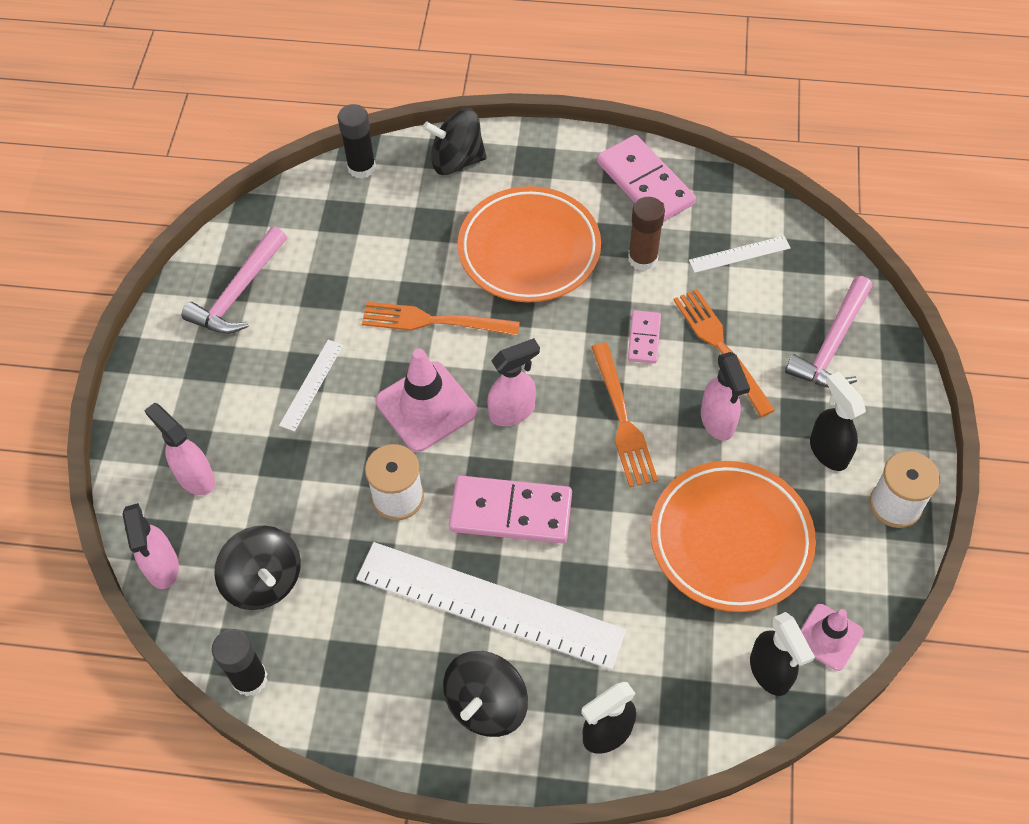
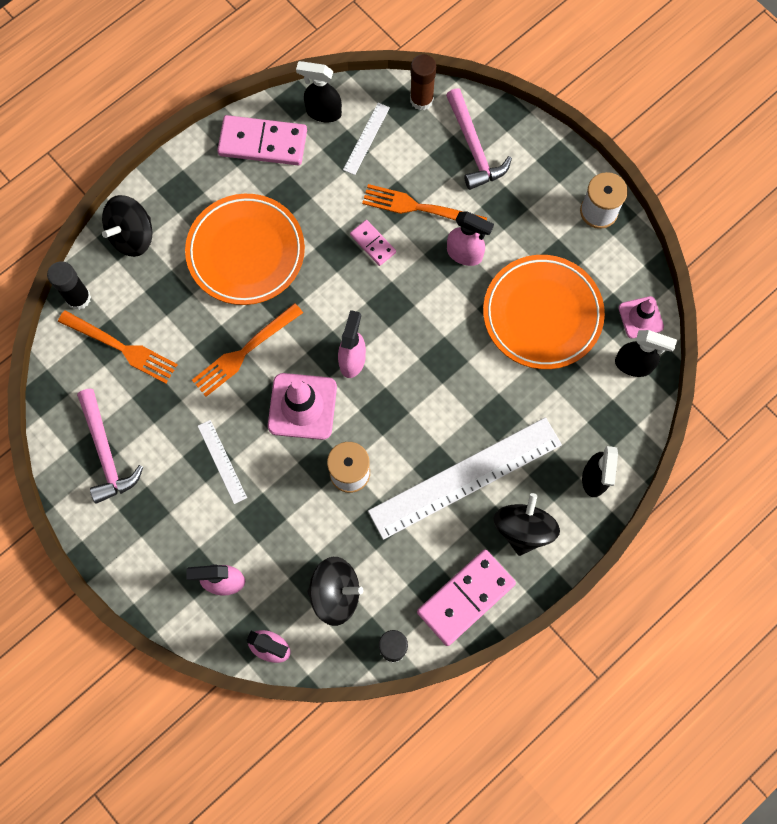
camera: 50 degrees left, 15 degrees up
black spinning top [443,651,528,737] -> black spinning top turned 150 degrees counterclockwise [494,493,560,556]
pink domino [449,476,572,543] -> pink domino moved to [417,549,516,646]
orange fork [591,343,658,487] -> orange fork moved to [58,310,178,384]
brown glue stick [628,197,665,271] -> brown glue stick moved to [410,54,436,110]
black spray bottle [810,372,866,471] -> black spray bottle moved to [296,61,342,122]

